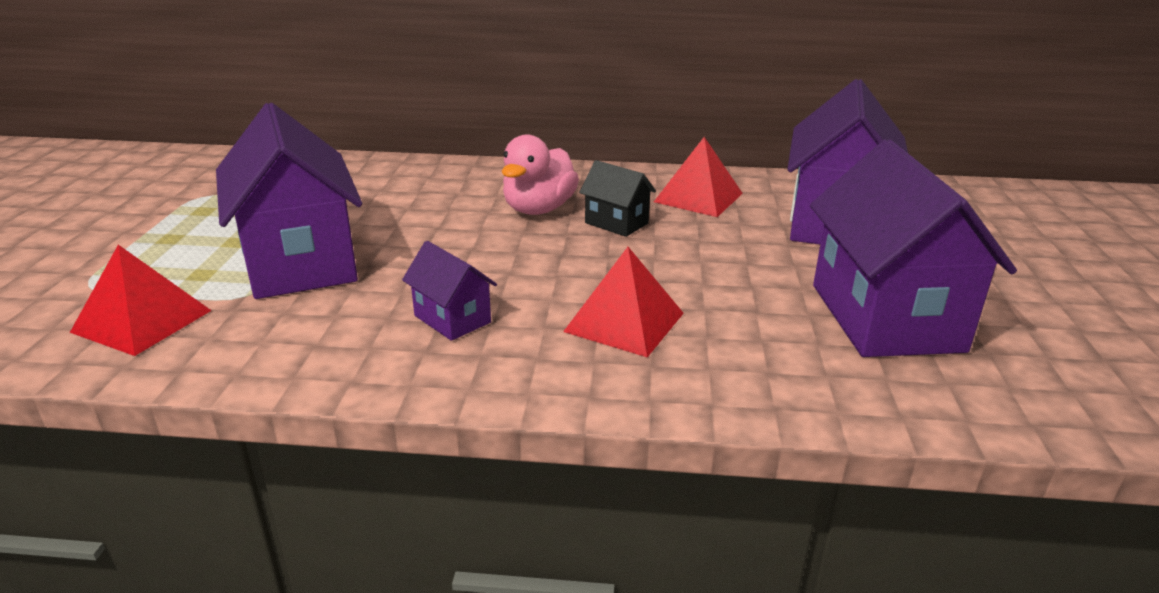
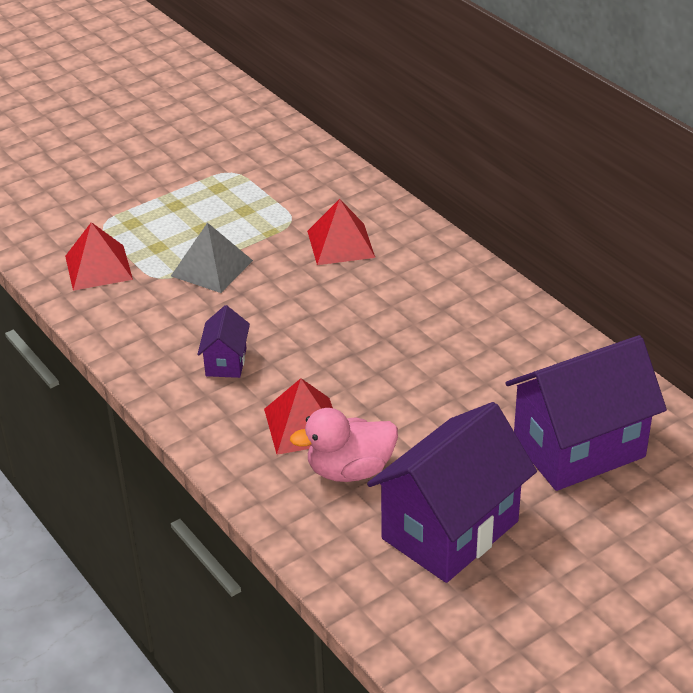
camera: 50 degrees right, 10 degrees up
purple house [216,103,362,299] -> grey pyramid [171,223,253,293]
pink duck [502,134,579,215] -> pink duck moved to [290,408,398,482]
black house [579,160,656,237] -> none
red pyramid [654,137,743,217] -> red pyramid moved to [307,199,375,265]

